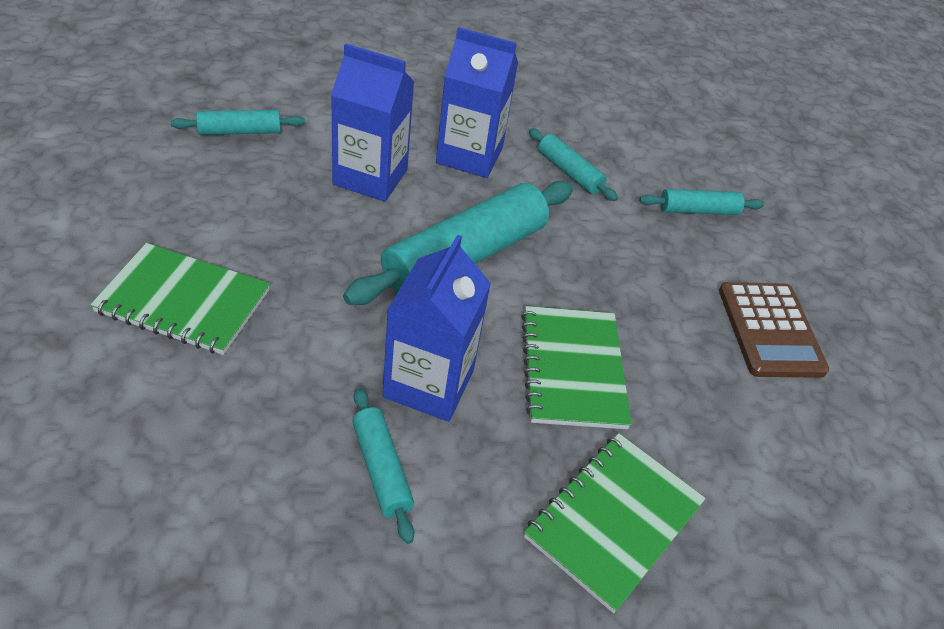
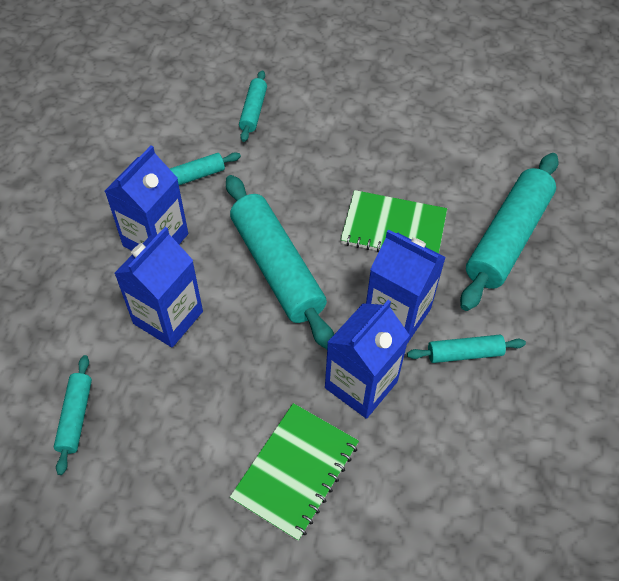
camera: 70 degrees left, 10 degrees up
green notebook [524,433,706,613] -> turquoise rolling pin [460,153,559,311]
brown calculator [719,282,829,378] -> none
none -> blue carton [325,300,410,419]

